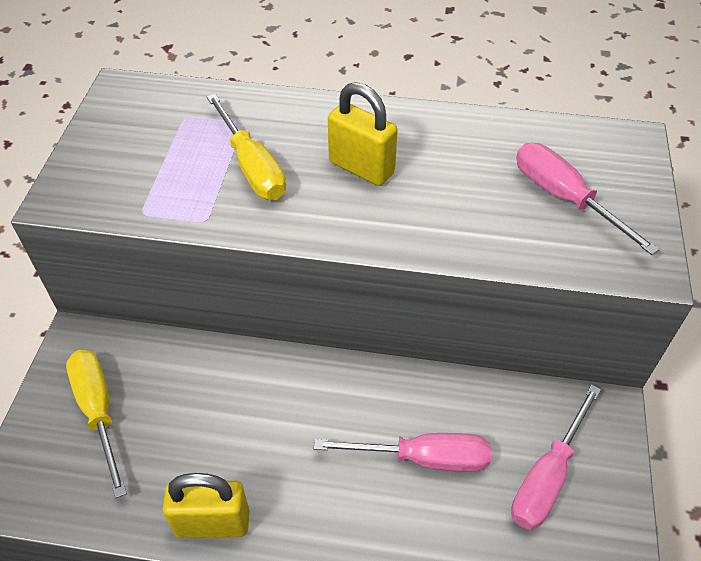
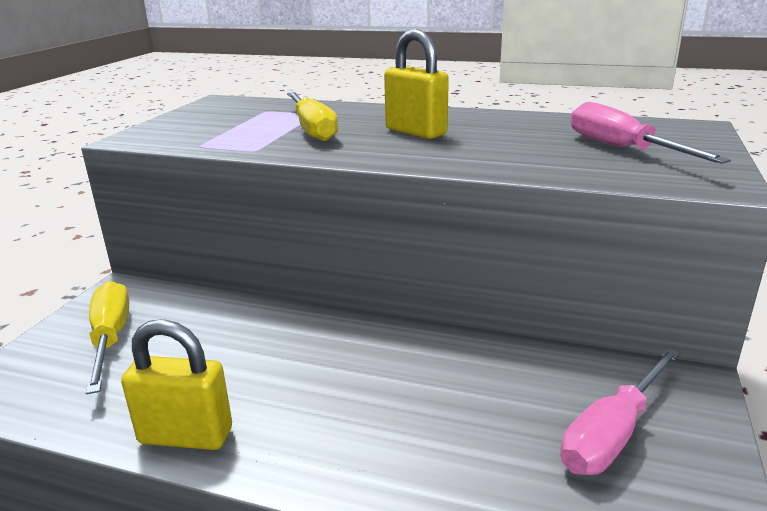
camera: 10 degrees right, 25 degrees down
pink screwdriver [314,433,491,472] -> none

